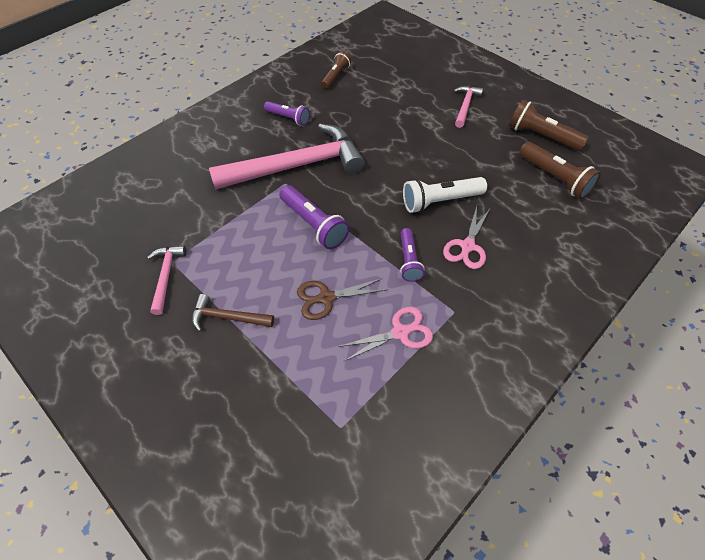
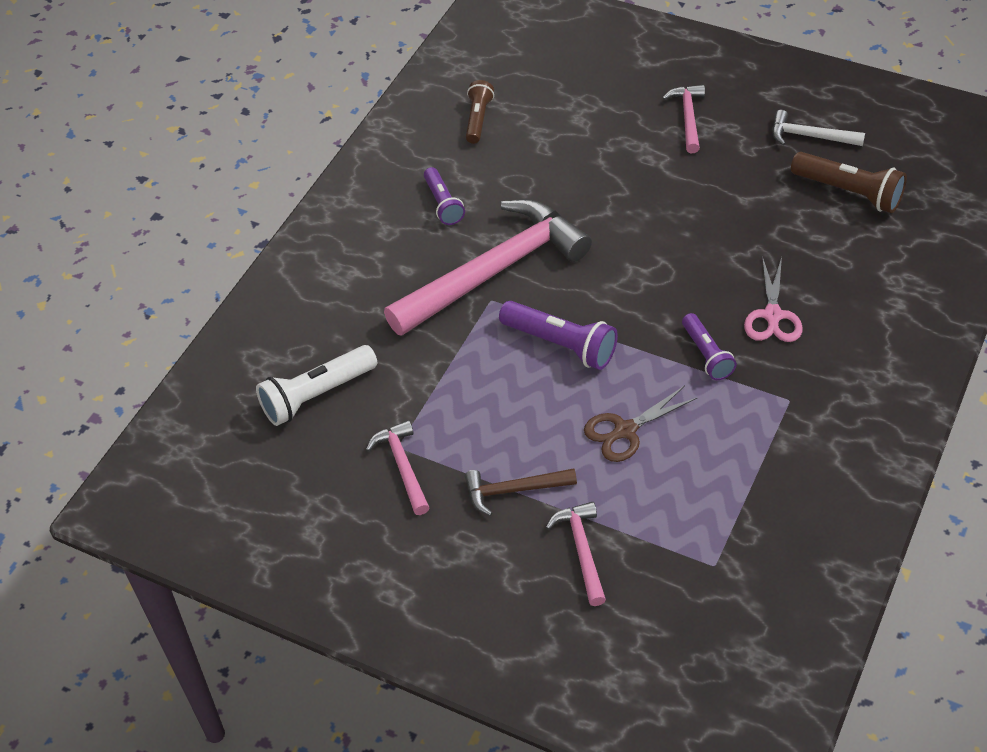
camera: 15 degrees left, 5 degrees down
purple flashlight [264,101,310,126] -> purple flashlight turned 60 degrees clockwise [424,167,465,225]
pink scissors [338,307,433,361] -> none
white flashlight [403,177,487,213] -> white flashlight moved to [256,345,377,426]
brown flashlight [509,100,589,151] -> white hammer [772,110,865,146]
none -> pink hammer [546,502,606,606]

